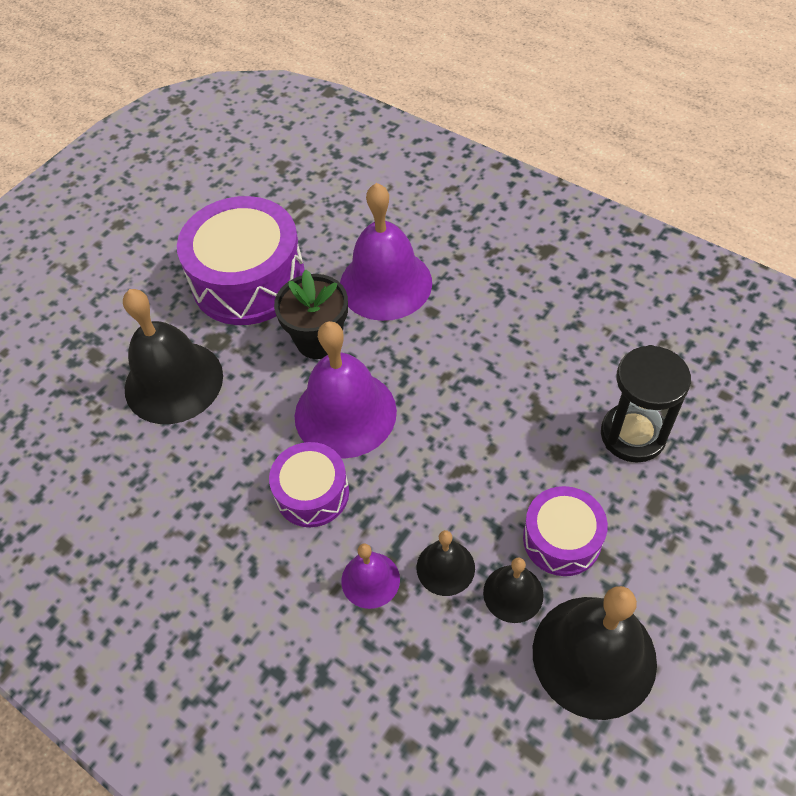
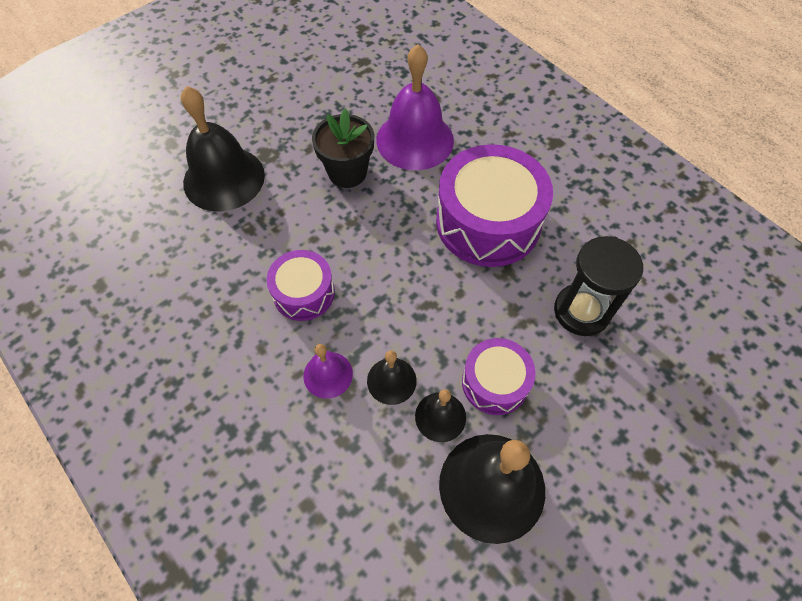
camera: 10 degrees right, 5 degrees up
purple drum [177,196,305,325] -> purple drum moved to [436,144,553,267]
purple bell [295,321,397,458] -> none

